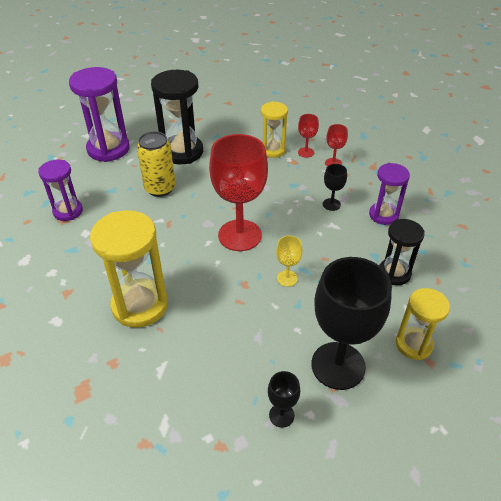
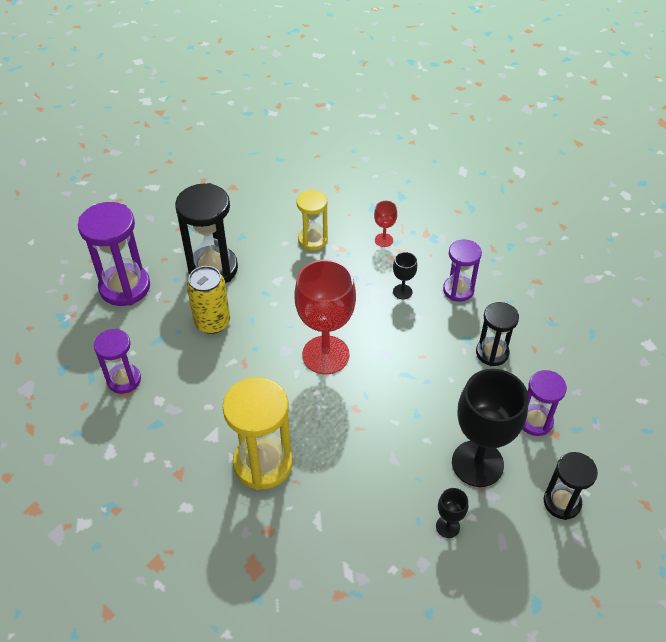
camera: 20 degrees left, 5 degrees up
yellow goblet [276,236,302,287] -> none
red goblet [298,114,319,158] -> none
yellow hourglass [396,288,450,360] -> purple hourglass [523,370,567,436]
none -> black hourglass [544,452,598,520]

